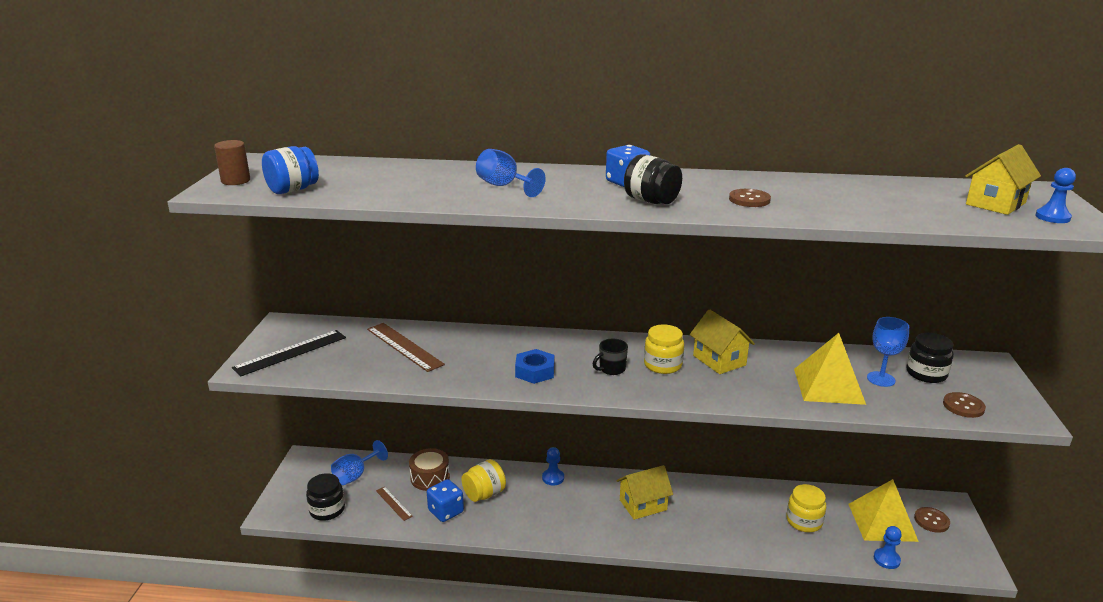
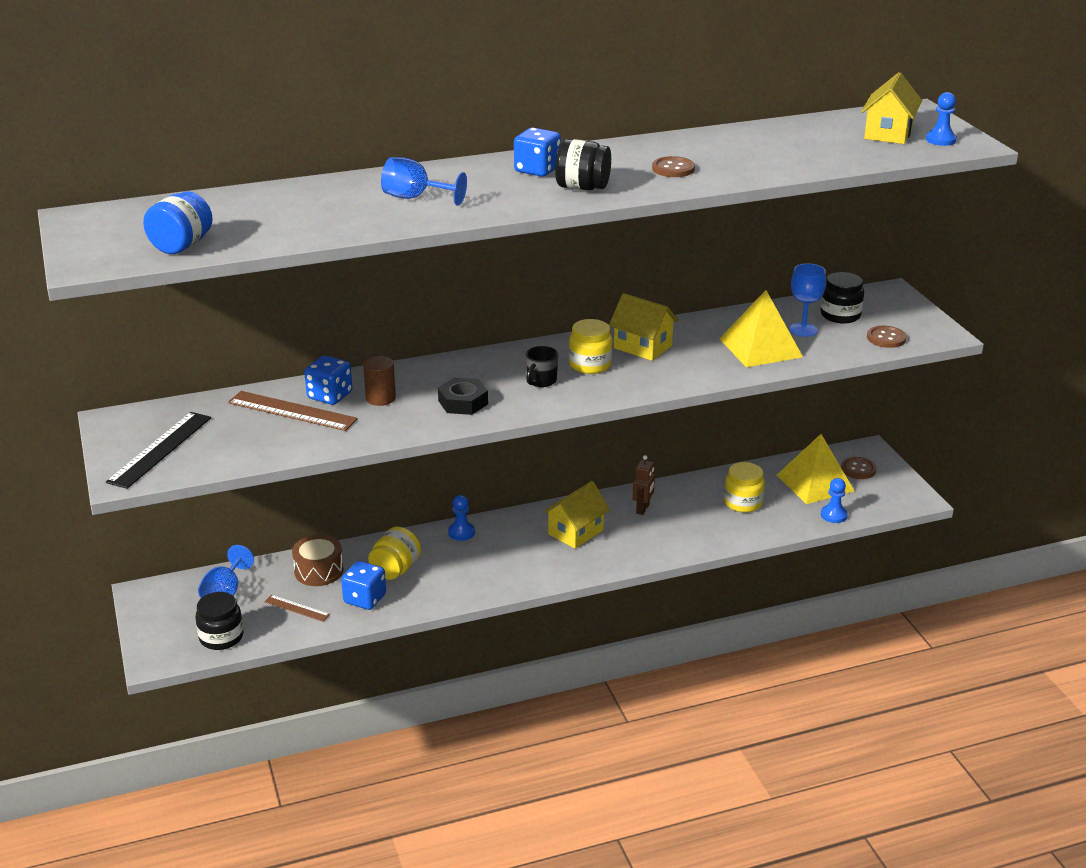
camera: 25 degrees left, 5 degrees up
brown cylinder [214,140,250,185] -> brown cylinder moved to [363,356,396,406]
blue nut [515,349,554,384] -> black nut [438,377,488,415]
none -> blue dice [304,355,352,405]
none -> brown robot [633,455,655,515]

